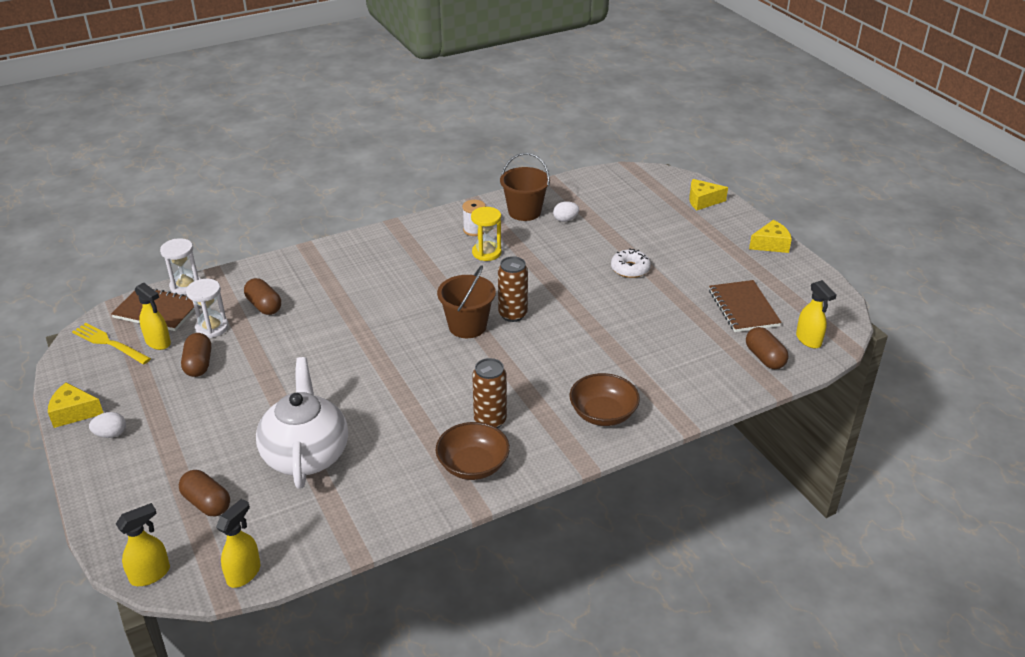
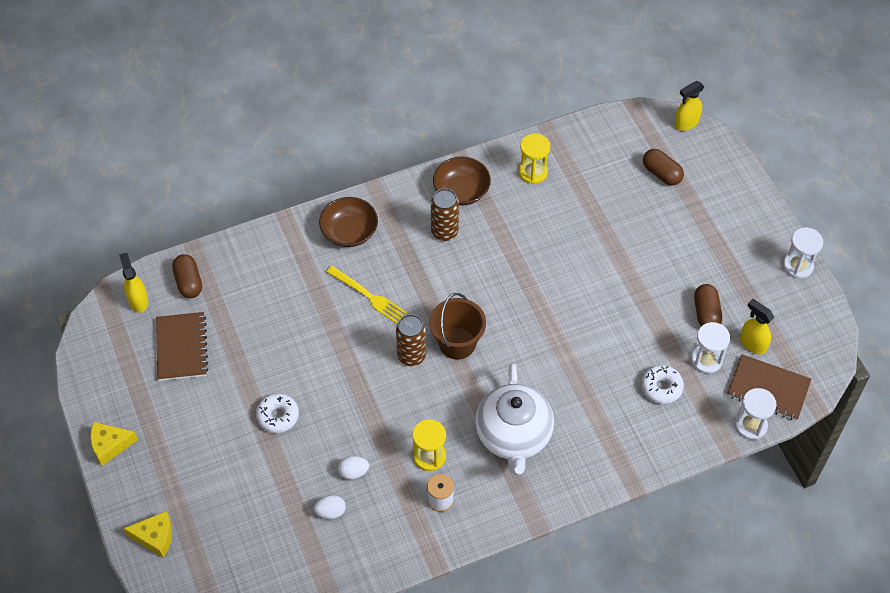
camera: 175 degrees left, 20 degrees up
yellow cheese [48,383,103,428] -> white hourglass [783,228,823,278]
yellow fork [72,323,151,364] -> yellow fork moved to [326,266,407,324]
white egg [89,412,126,438] -> white egg moved to [338,456,369,480]
yellow spray bottle [216,499,261,588] -> none
brown capsule [244,278,281,315] -> white donut [641,365,684,404]
white teapot [256,357,348,489] -> white teapot moved to [475,363,554,475]
brown bucket [500,153,550,221] -> none
none -> yellow hourglass [519,134,550,184]

